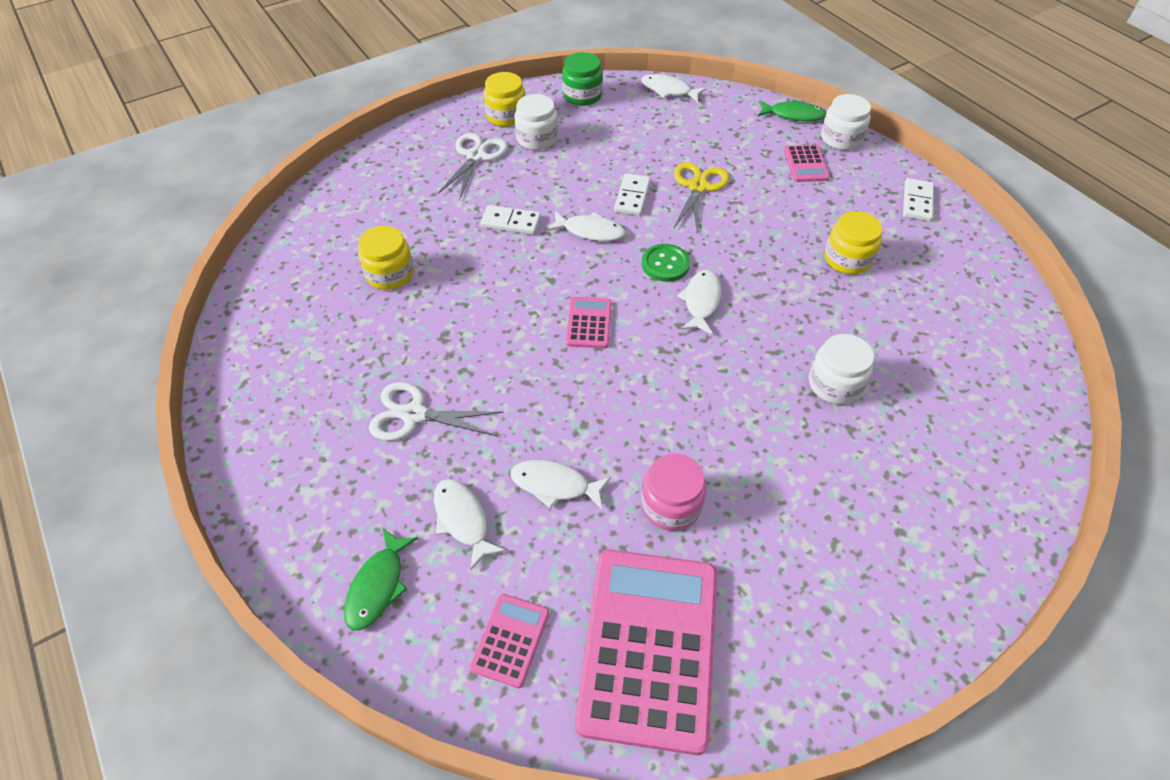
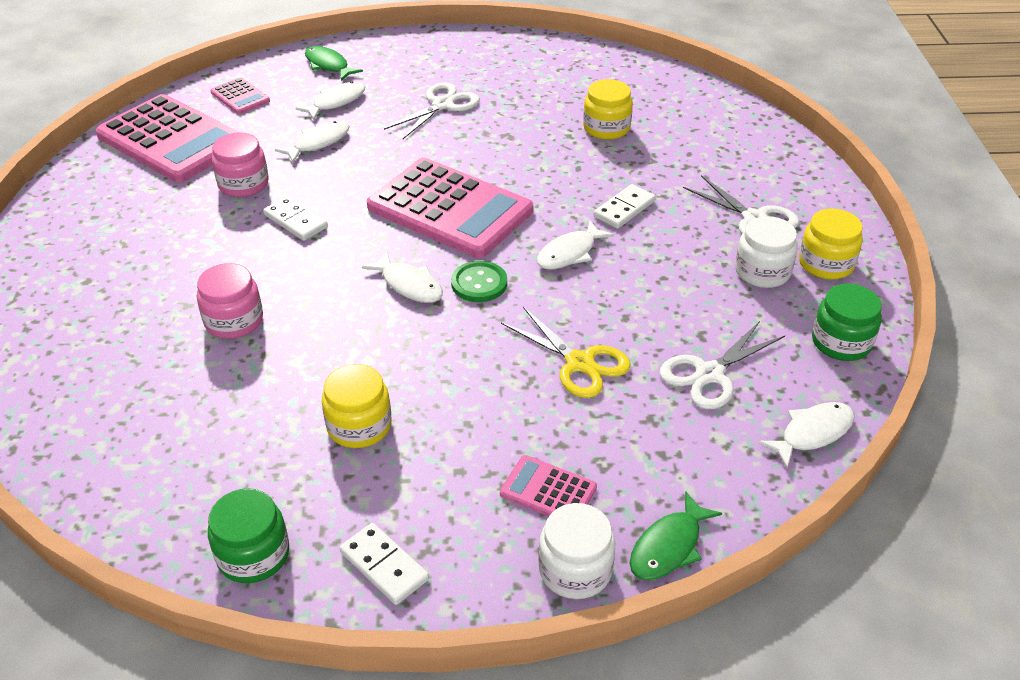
camera: 120 degrees right, 10 degrees down
white fish [434,479,506,570] -> white fish turned 45 degrees counterclockwise [296,81,365,120]
pink calculator [566,297,612,349] -> pink calculator [367,158,533,258], size x2.25
white domino [614,173,651,216] -> white domino moved to [263,196,328,241]
white jar [809,334,874,404] -> pink jar [197,263,263,339]
none -> green jar [208,488,289,583]
none -> white scissors [659,321,785,409]

